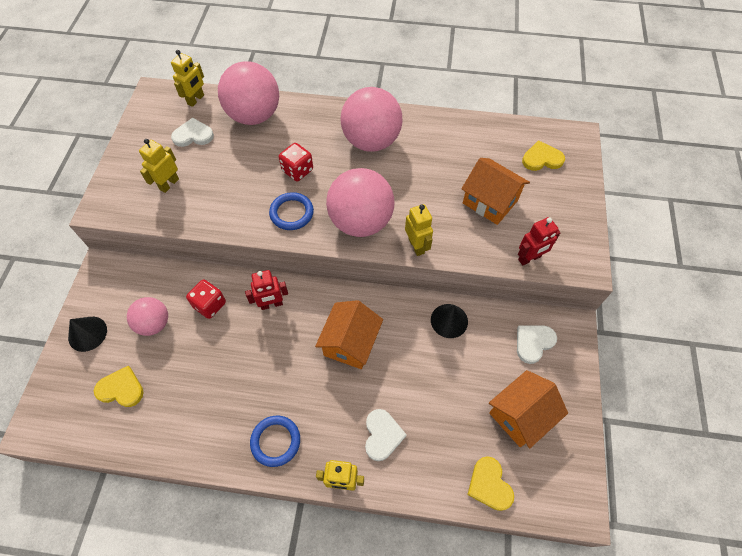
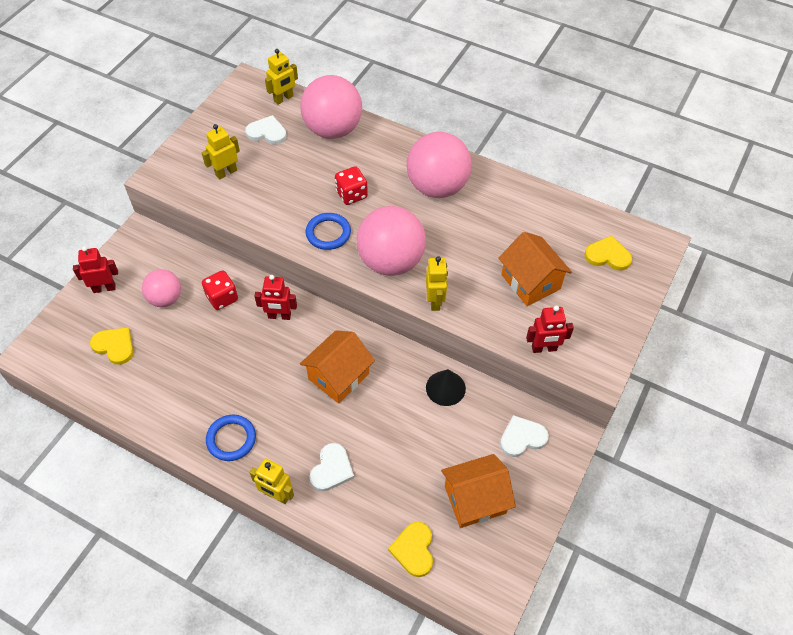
camera: 20 degrees right, 5 degrees down
black cone [68,317,107,352] -> red robot [73,246,118,293]

